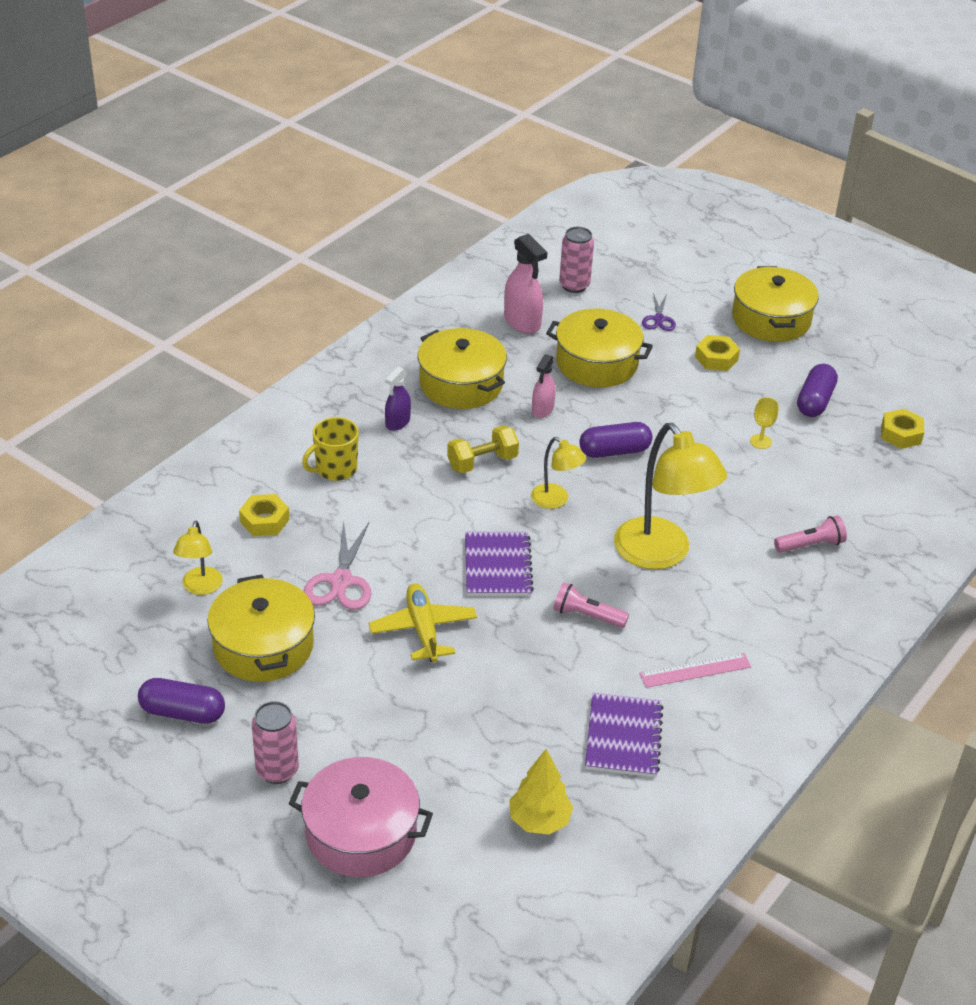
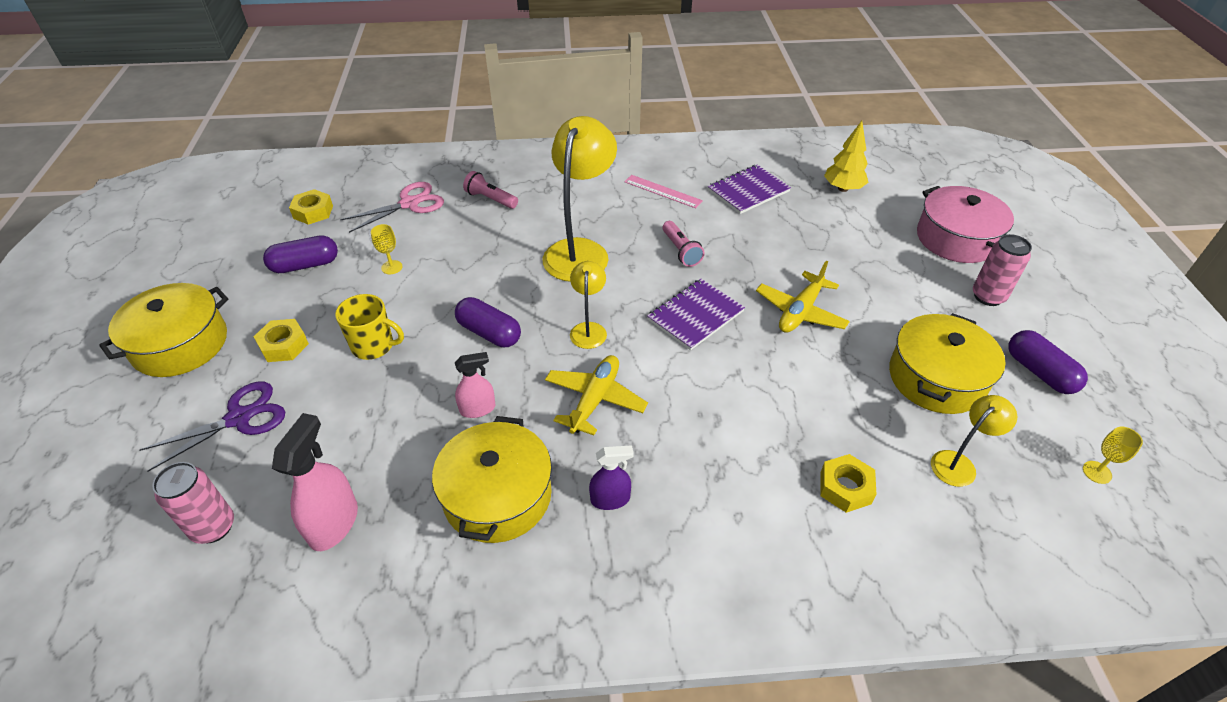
camera: 130 degrees left, 5 degrees up
yellow mug [302,417,359,481] -> yellow mug moved to [335,294,404,360]
pink scissors [304,520,371,610] -> pink scissors moved to [340,182,444,233]
yellow dumbbell [447,425,519,473] -> yellow plane [545,355,648,435]
yellow pot [546,308,653,388] -> none
purple scissors [642,293,676,331] -> purple scissors [140,381,285,472], size x1.66
none -> yellow goblet [1083,427,1143,484]

